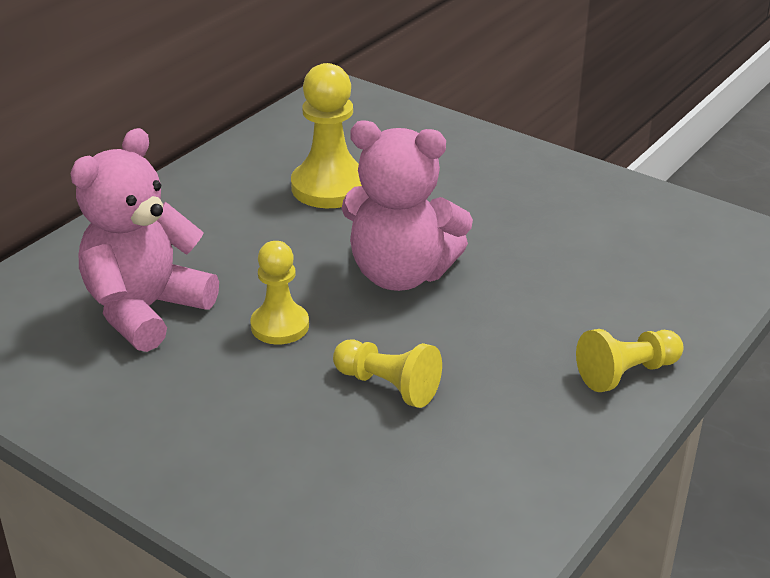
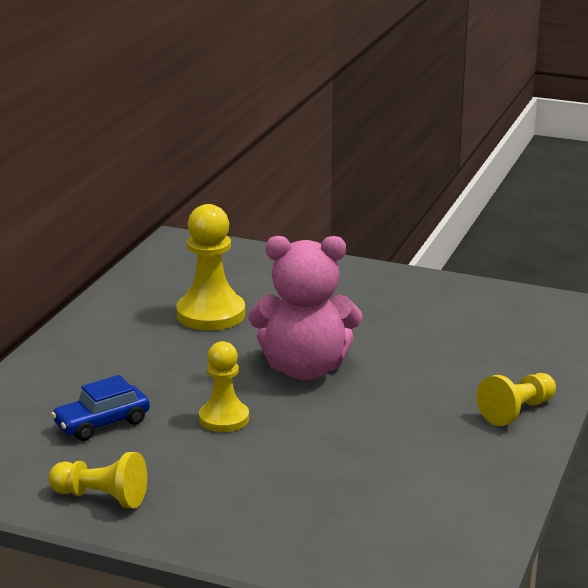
camera: 15 degrees left, 10 degrees down
pink teddy bear [70,128,219,352] -> blue car [51,375,150,441]
yellow pawn [333,339,442,408] -> yellow pawn moved to [48,452,147,508]

